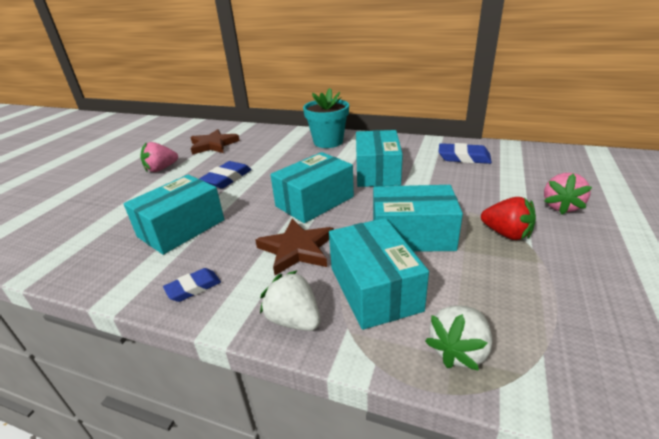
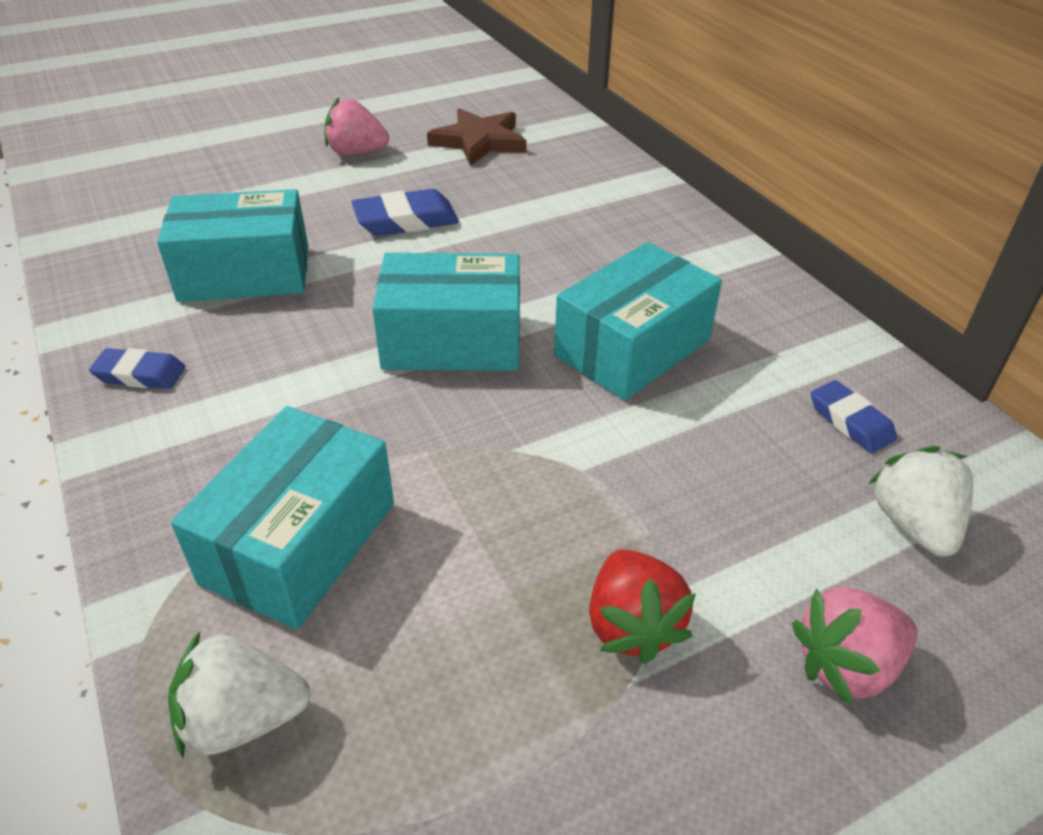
camera: 40 degrees right, 10 degrees up
brown star [255,219,334,275] -> none
white strawberry [260,270,321,331] -> white strawberry moved to [868,446,973,557]
turquoise flower pot [303,88,349,148] -> none
turquoise box [373,185,463,252] -> none
blue eraser [439,143,492,164] -> blue eraser [811,380,897,453], size x0.65

